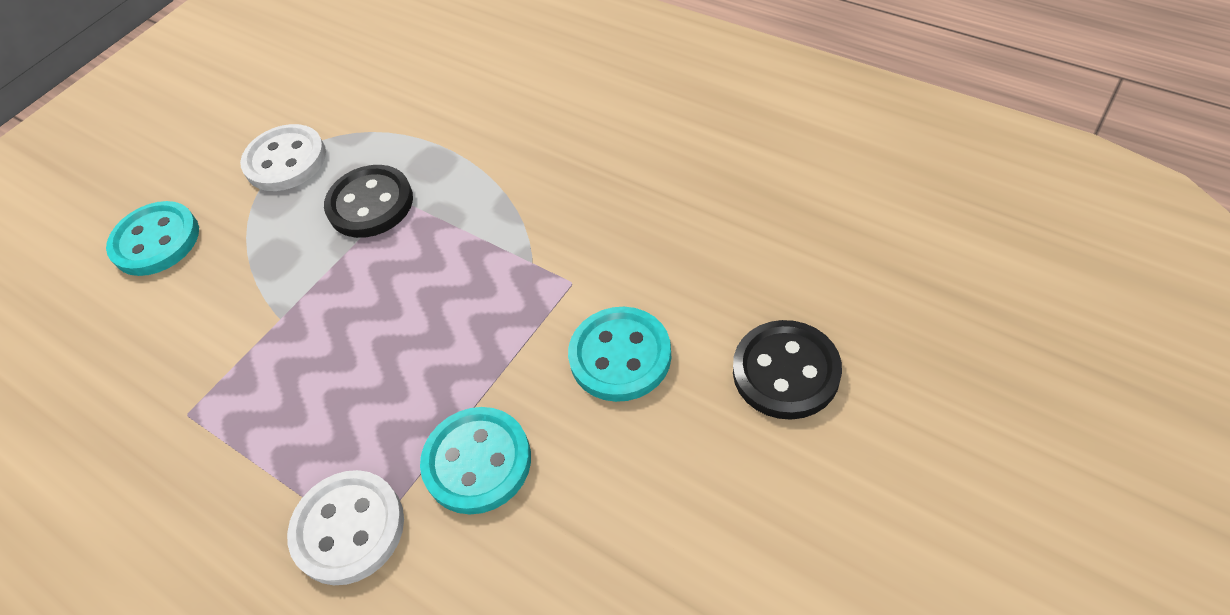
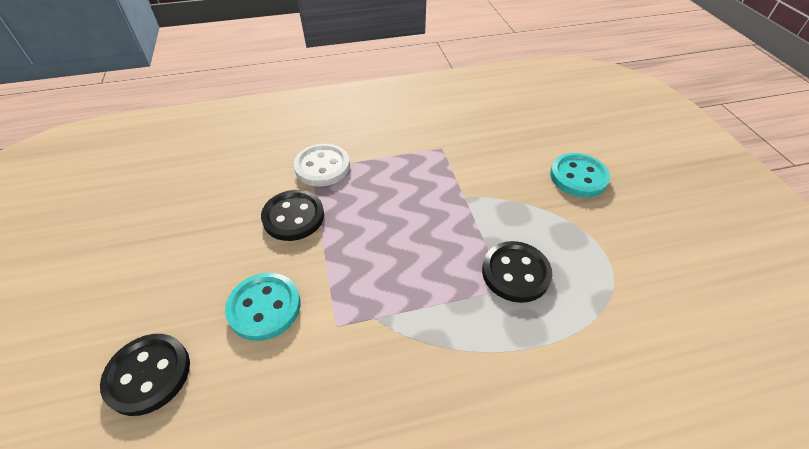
camera: 125 degrees right, 5 degrees down
white button [240,124,326,191] -> none
turquoise button [420,407,531,514] -> black button [261,190,324,241]

